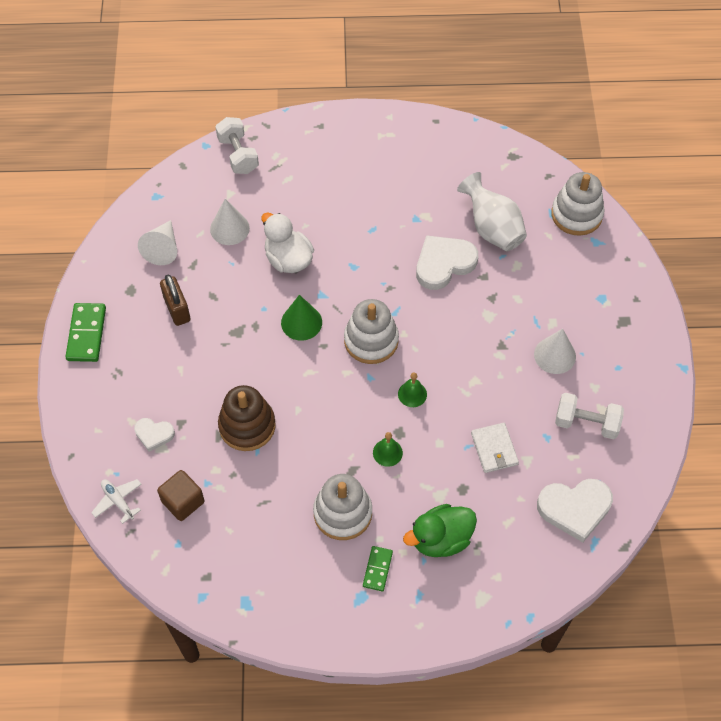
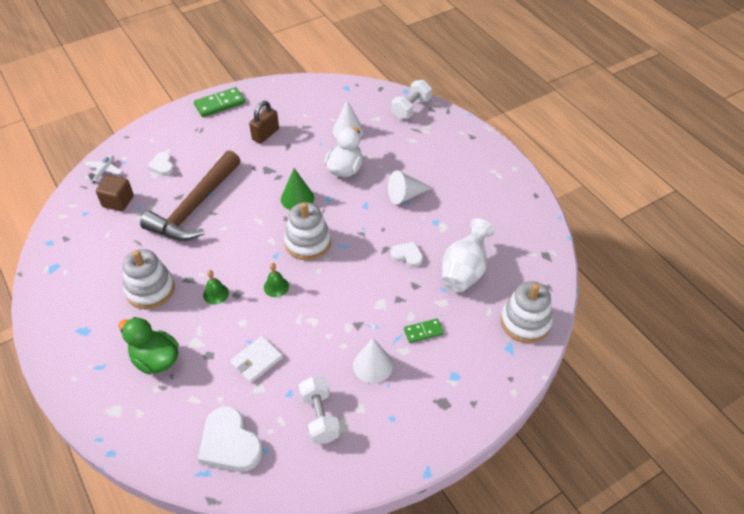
camera: 60 degrees right, 10 degrees down
white cone [138,220,177,265] -> white cone moved to [388,170,432,205]
brown stacking toy [218,385,276,451] -> brown hammer [140,150,241,241]
green domino [363,546,393,591] -> green domino moved to [404,318,444,343]
white heart [416,235,478,290] -> white heart [391,242,423,267], size x0.56

